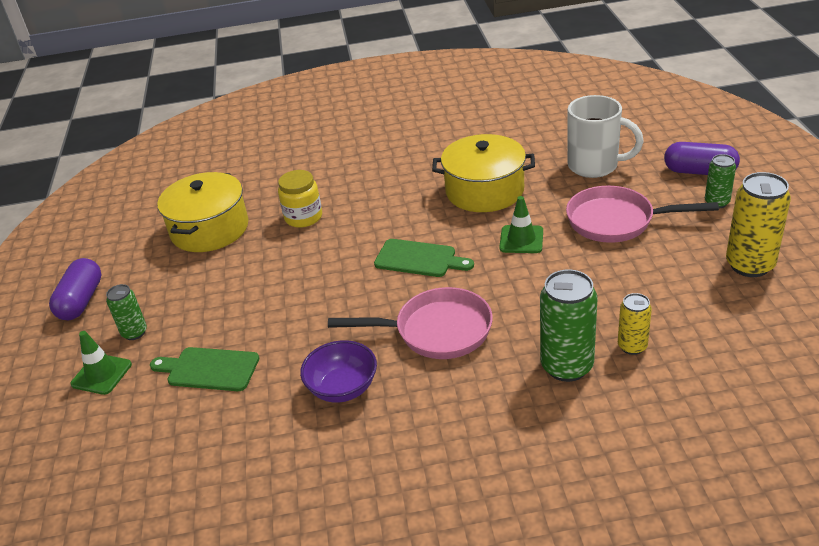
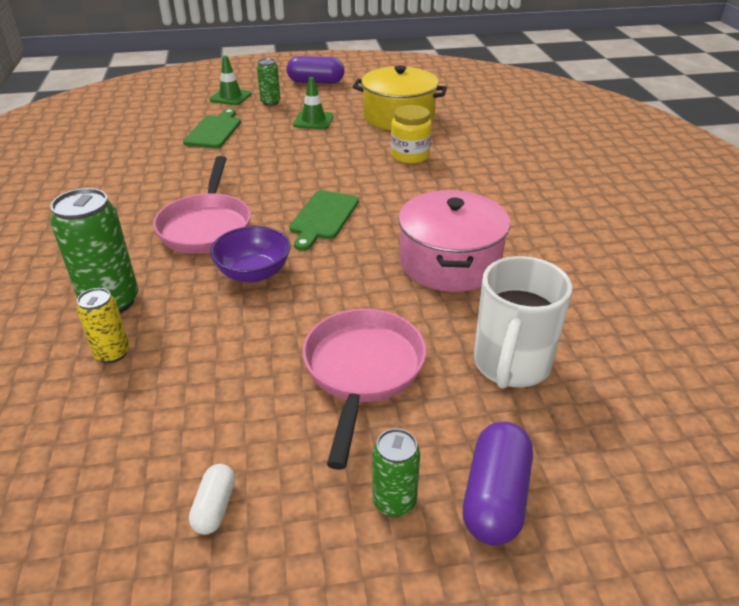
camera: 85 degrees right, 0 degrees up
purple bowl [300,340,377,403] -> purple bowl moved to [210,226,290,283]
yellow pot [432,134,535,212] -> pink pot [398,190,510,292]
green traffic cone [499,196,543,253] -> green traffic cone moved to [293,77,334,129]
yellow can [726,172,791,277] -> white capsule [189,464,235,535]

